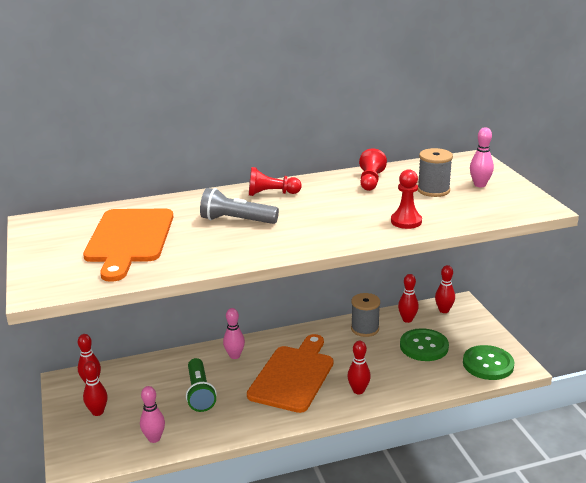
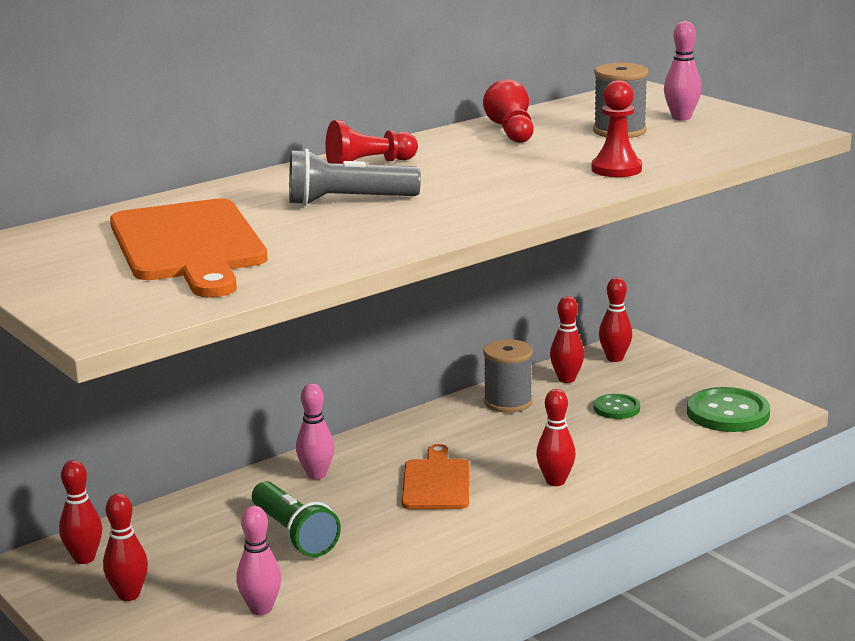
camera: 20 degrees left, 5 degrees down
orange cutting board [247,334,333,413] -> orange cutting board [402,444,470,509], size x0.60
green button [400,328,449,361] -> green button [594,394,640,419], size x0.57

